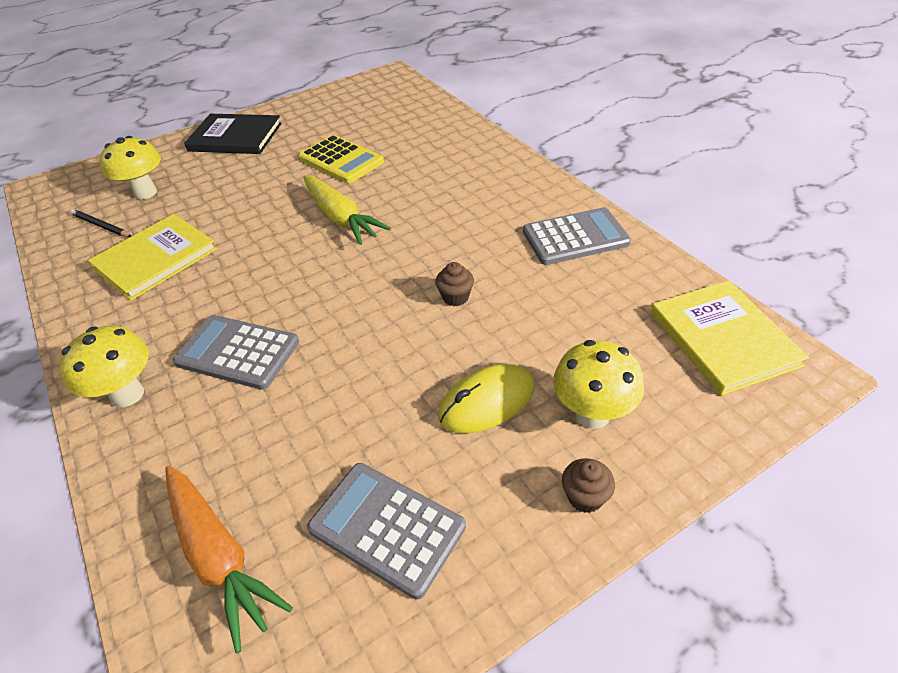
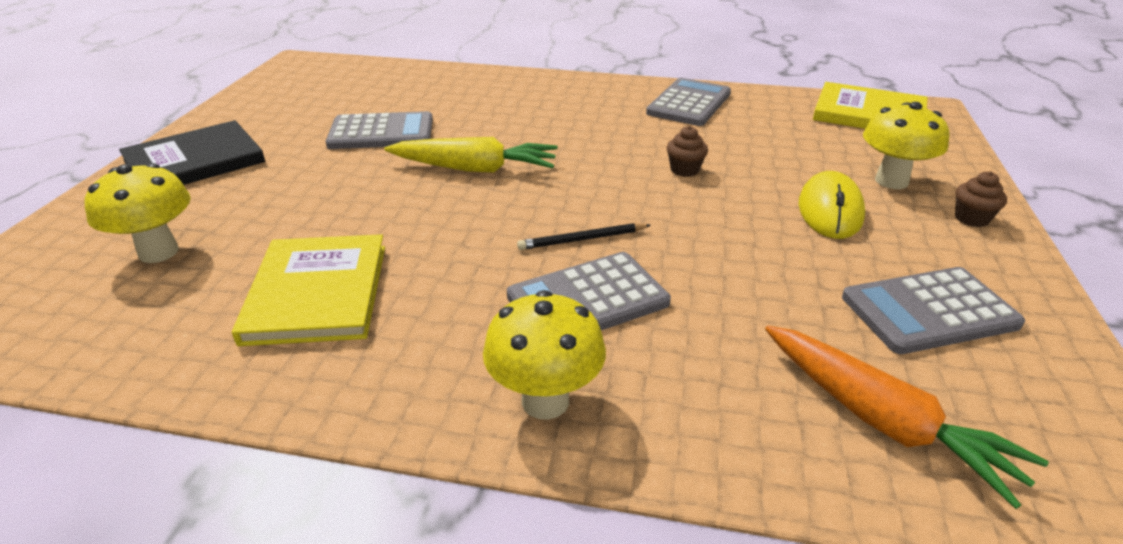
camera: 50 degrees left, 10 degrees down
black pencil [70,209,131,237] -> black pencil moved to [517,223,651,250]
orange carrot [165,466,293,653] -> orange carrot turned 45 degrees clockwise [765,326,1049,509]
yellow calculator [299,135,384,183] -> grey calculator [326,111,433,149]

